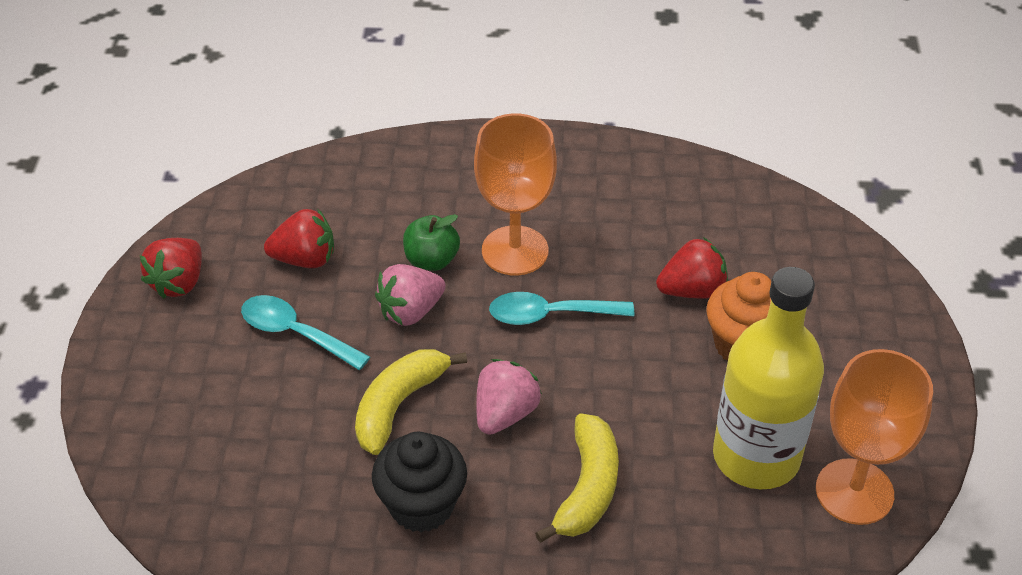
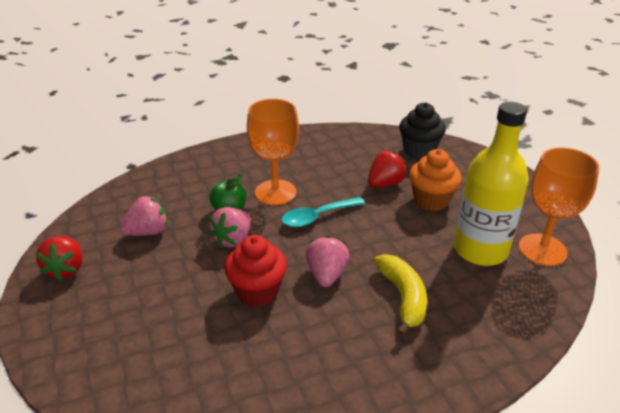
camera: 25 degrees left, 10 degrees down
turquoise spoon [241,295,370,370] -> none
red strawberry [264,209,334,268] -> pink strawberry [120,196,168,236]
yellow banana [355,349,467,455] -> red cupcake [224,235,287,307]
black cupcake [372,431,467,532] -> black cupcake moved to [399,102,446,159]

